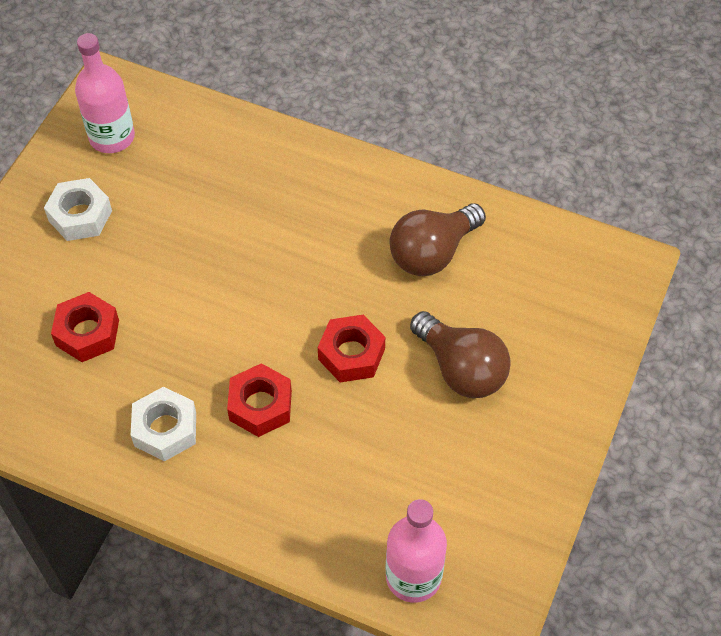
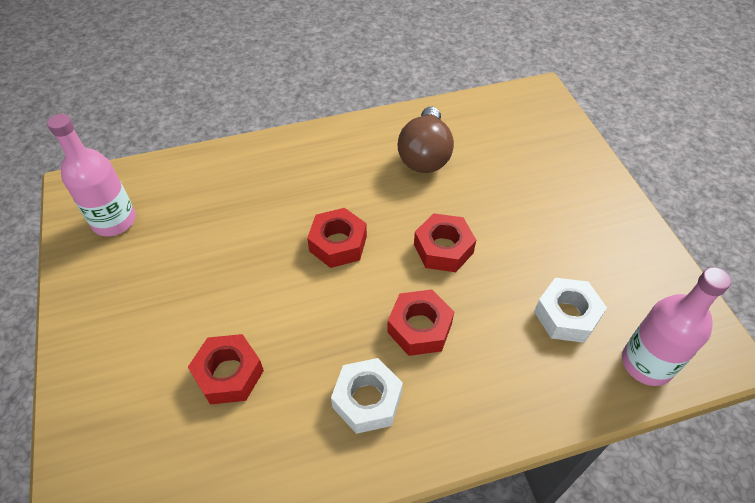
camera: 40 degrees left, 5 degrees down
white nut [44,178,112,241] -> white nut moved to [534,278,607,343]
brown light bulb [410,311,511,398] -> none
none -> red nut [307,208,367,268]

